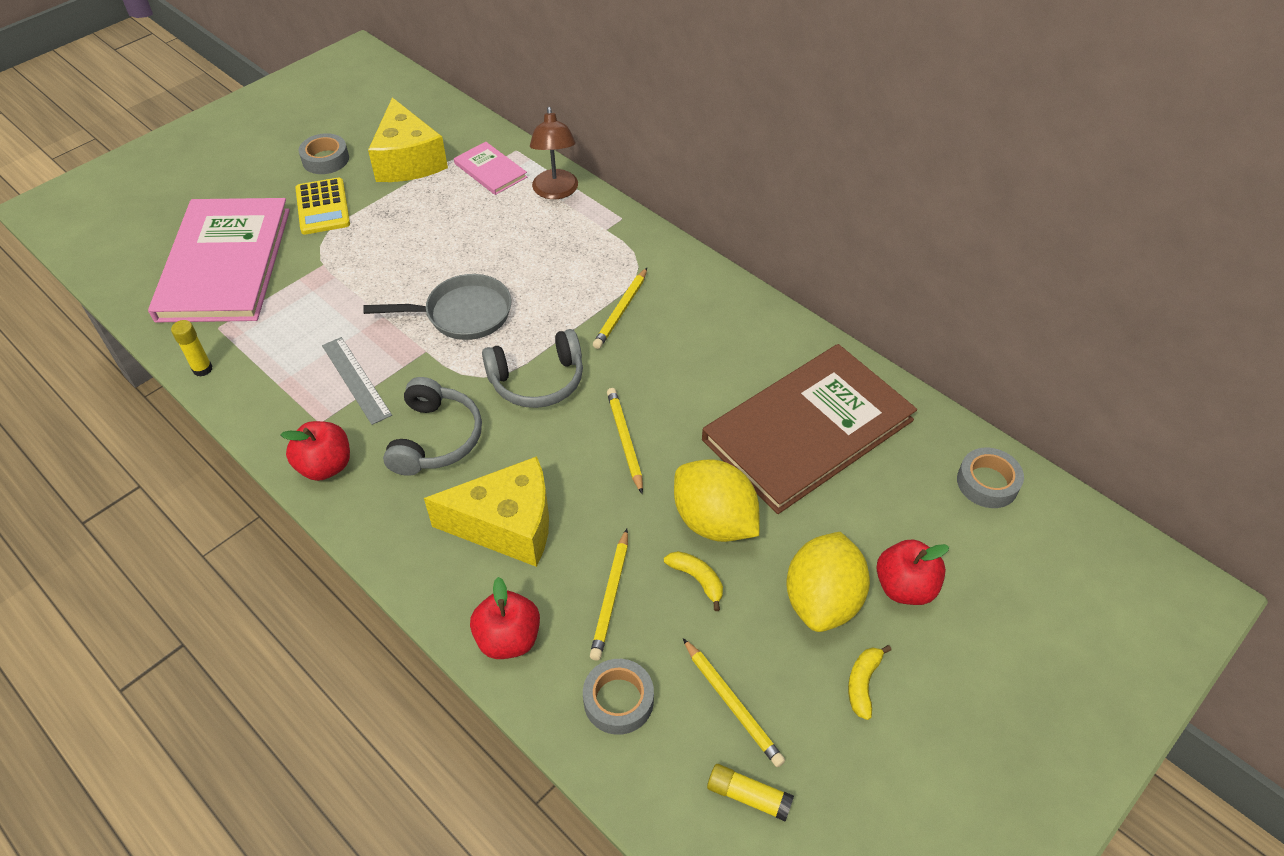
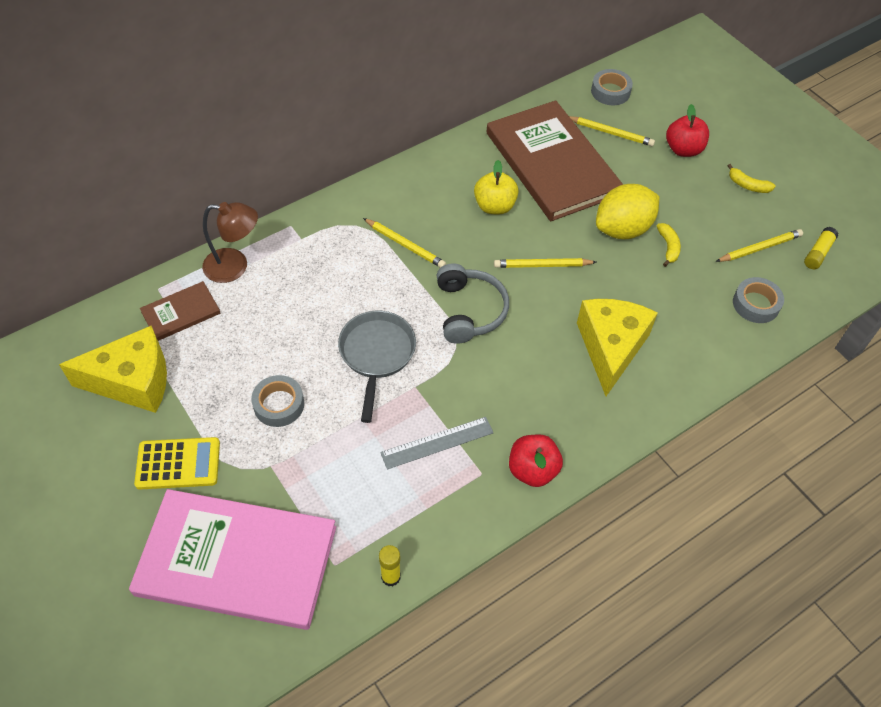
camera: 80 degrees left, 5 degrees up
grey tape [299,133,349,174] -> grey tape moved to [251,375,304,427]
grey headphones [383,377,482,476] -> none
pink book [454,142,527,195] -> brown book [140,281,220,341]
red apple [470,577,540,659] -> none
yellow pencil [590,529,628,661] -> yellow pencil moved to [569,116,655,146]
yellow banana [664,551,723,611] -> yellow banana turned 120 degrees clockwise [657,223,681,267]
yellow lemon [787,532,870,632] -> none
none -> yellow apple [474,160,519,214]

